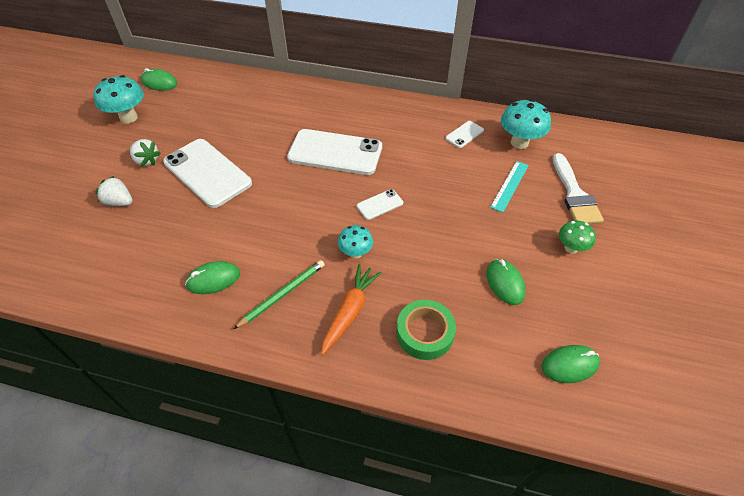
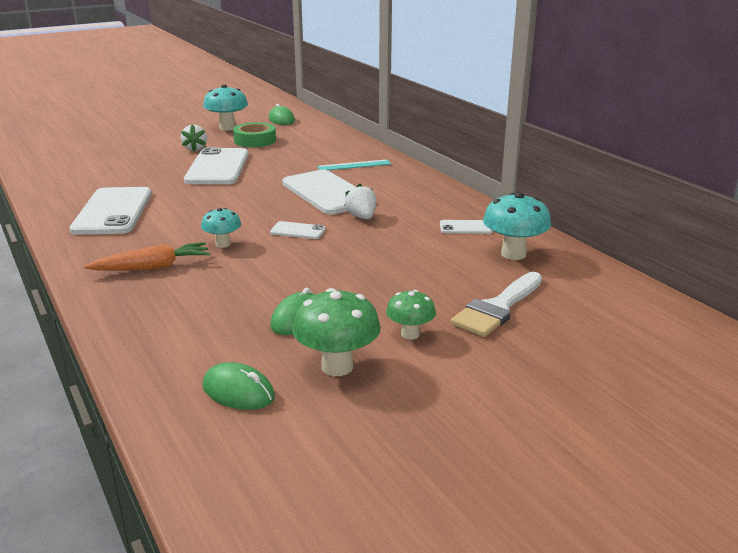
camera: 45 degrees right, 25 degrees down
white strawberry [95,176,133,206] -> white strawberry moved to [344,184,376,219]
green mouse [185,261,240,294] -> white phone [69,187,152,235]
green pencil [234,260,325,329] -> none
green tape [396,300,456,360] -> green tape moved to [233,122,276,147]
turquoise ruler [490,161,529,212] -> turquoise ruler moved to [317,160,391,170]
none -> green mushroom [292,288,381,376]

